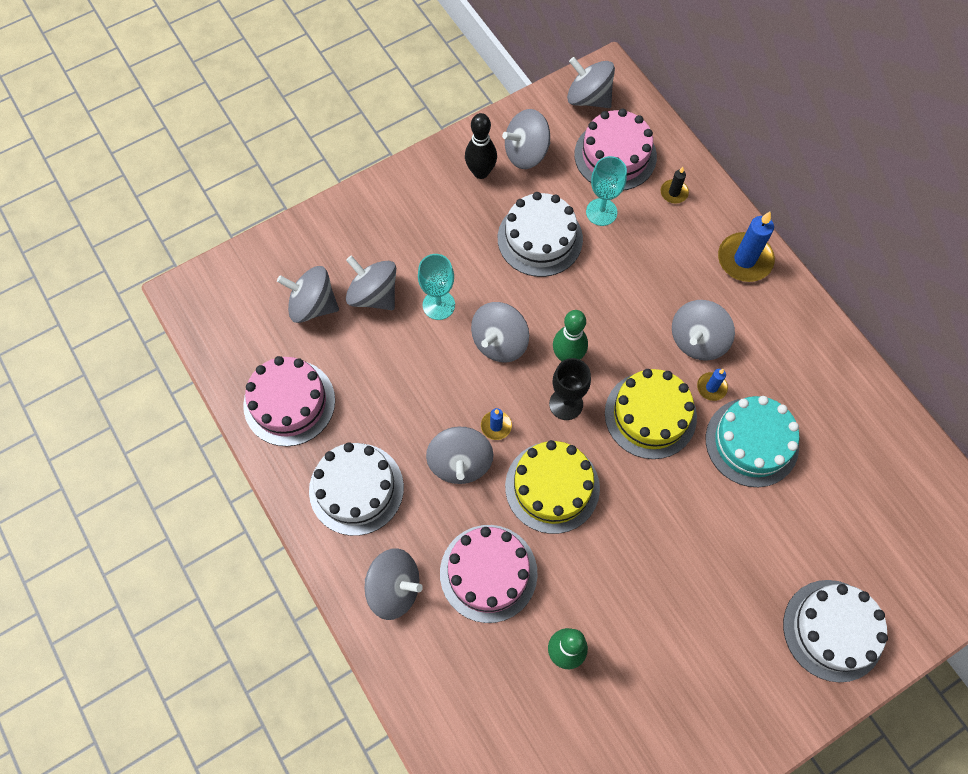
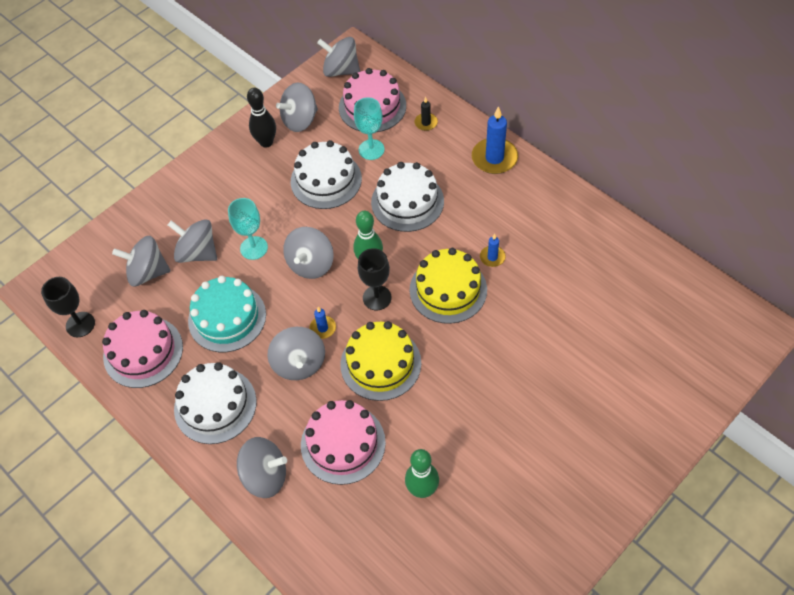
camera: 10 degrees left, 10 degrees down
grey spinning top [672,300,735,361] -> none
turquoise cake [706,396,800,487] -> turquoise cake moved to [188,276,266,352]
white cake [783,580,888,682] -> white cake moved to [371,162,444,232]
none -> black goblet [41,277,95,337]

